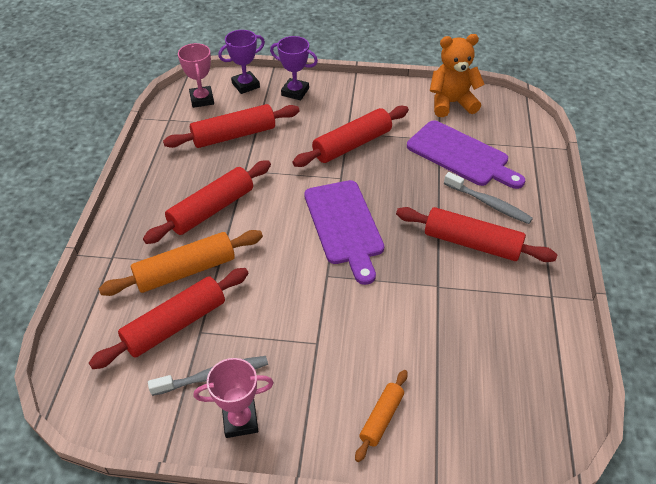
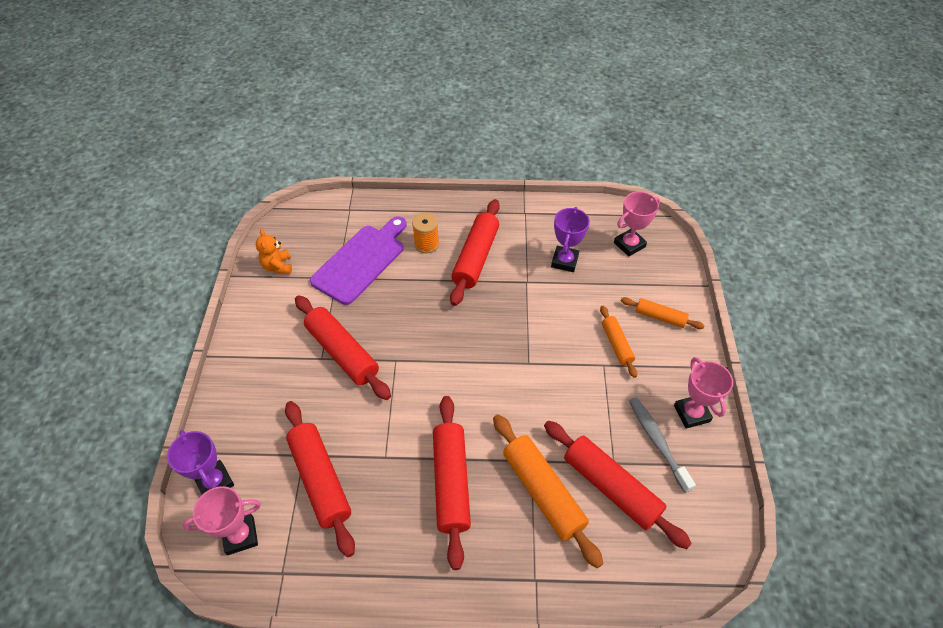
camera: 95 degrees left, 5 degrees up
red rolling pin [143,160,271,244] -> red rolling pin turned 45 degrees clockwise [433,396,471,570]
purple trophy [270,36,318,100] -> purple trophy moved to [551,207,590,272]
purple cutting board [304,180,384,285] -> none
orange teddy bear [430,34,485,117] -> orange teddy bear [256,229,292,274], size x0.59
grey toothbrush [444,172,533,224] -> orange spool [412,213,439,253]
none -> orange rolling pin [600,306,637,378]
none -> pink trophy [614,192,660,256]

